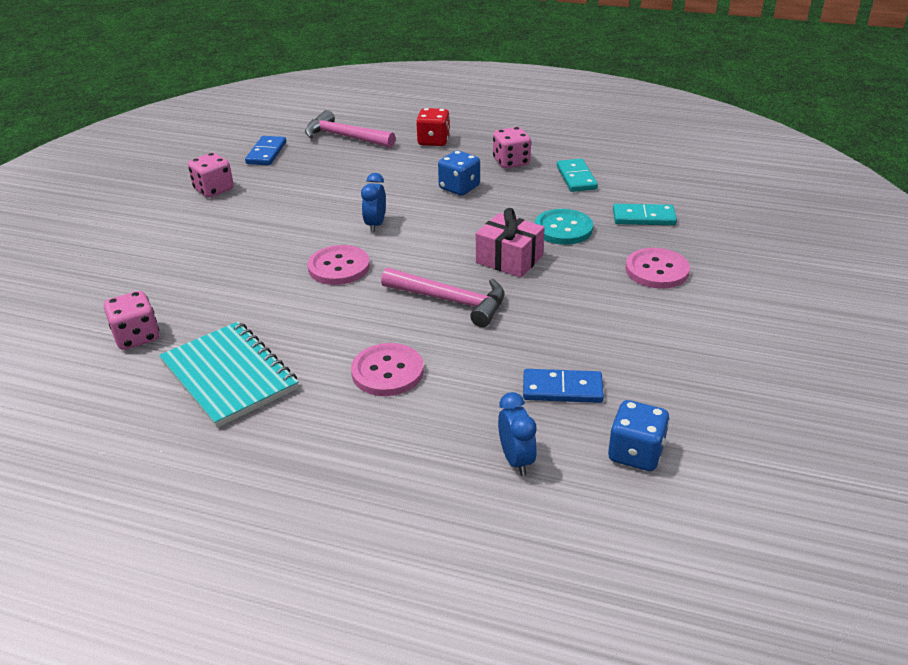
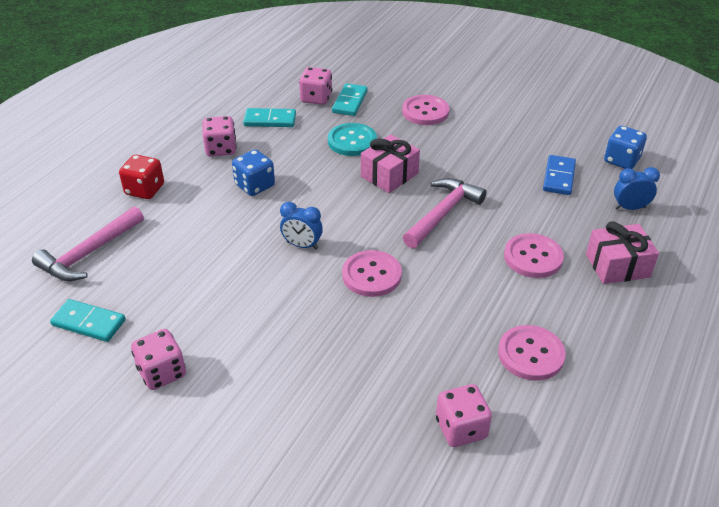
camera: 80 degrees left, 5 degrees up
turquoise notebook [159,321,299,428] -> pink button [498,325,566,381]
blue domino [245,136,286,165] -> turquoise domino [50,299,126,342]
none -> pink dice [299,67,332,105]
none -> pink gift [586,222,659,284]

